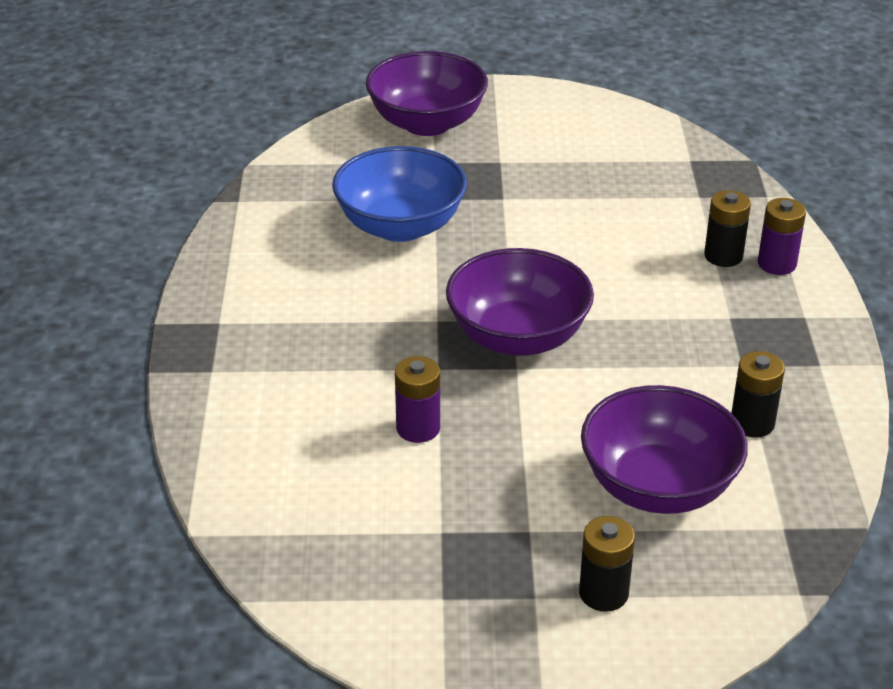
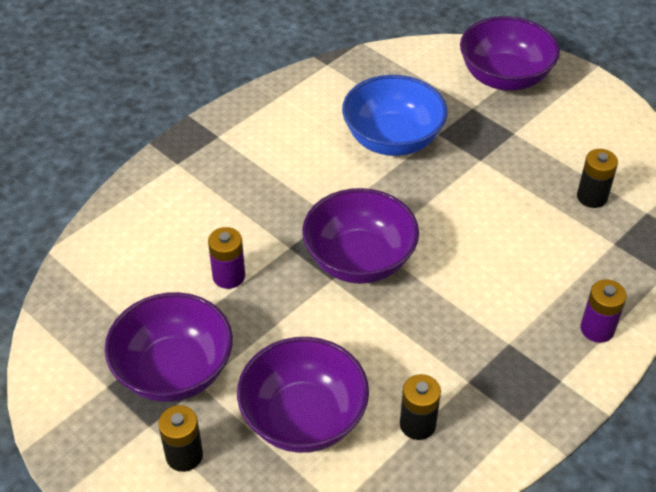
camera: 45 degrees right, 10 degrees up
black battery [704,190,751,267] -> black battery moved to [577,149,618,208]
none -> purple bowl [105,292,233,402]

